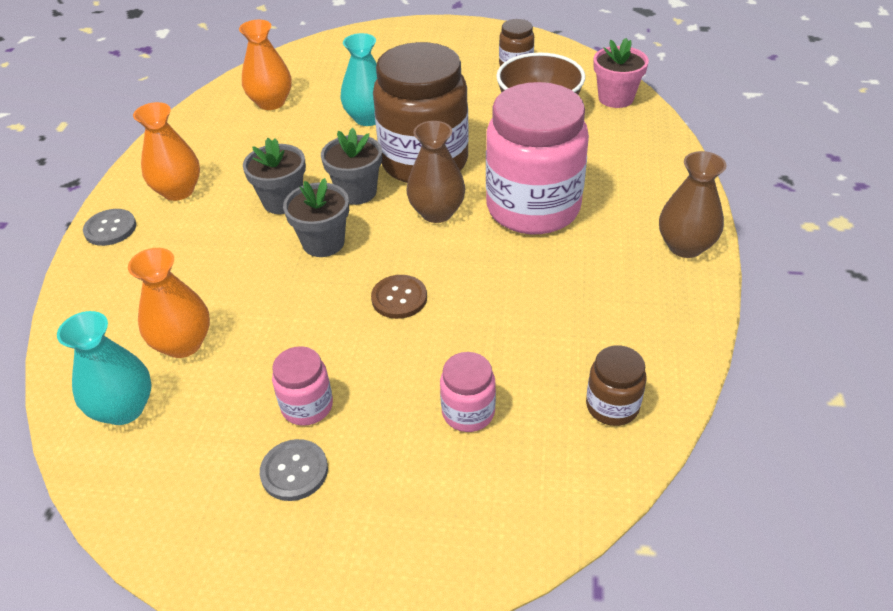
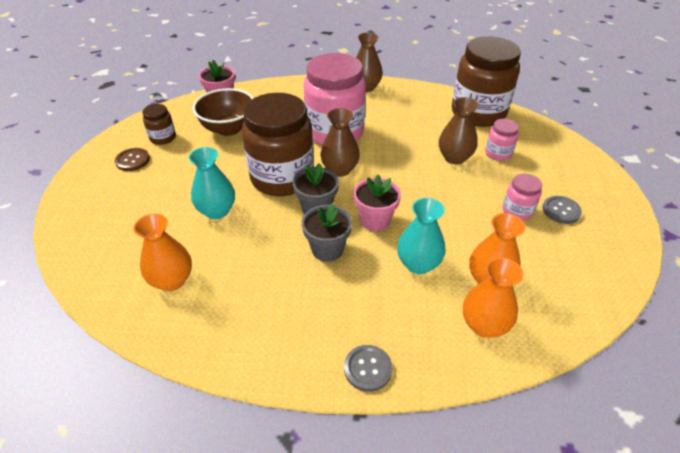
camera: 95 degrees left, 0 degrees up
turquoise vase [57,311,152,425] -> turquoise vase moved to [397,198,445,274]
orange vase [133,102,200,201] -> orange vase moved to [463,257,523,338]
grey flower pot [283,178,349,257] -> pink flower pot [353,174,401,231]
brown button [371,275,427,319] -> brown button moved to [115,148,150,171]
brown jar [586,345,646,426] -> brown jar [452,36,521,127], size x2.25
none -> brown vase [439,97,479,165]

